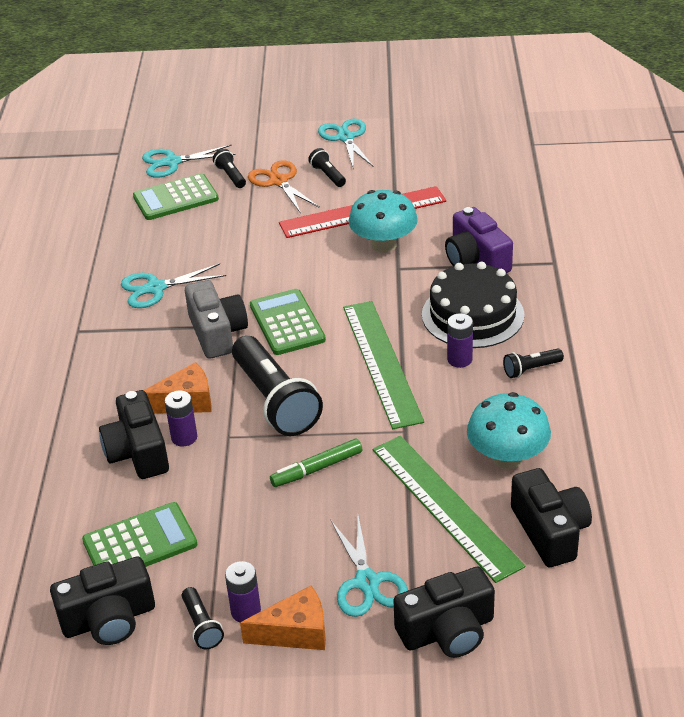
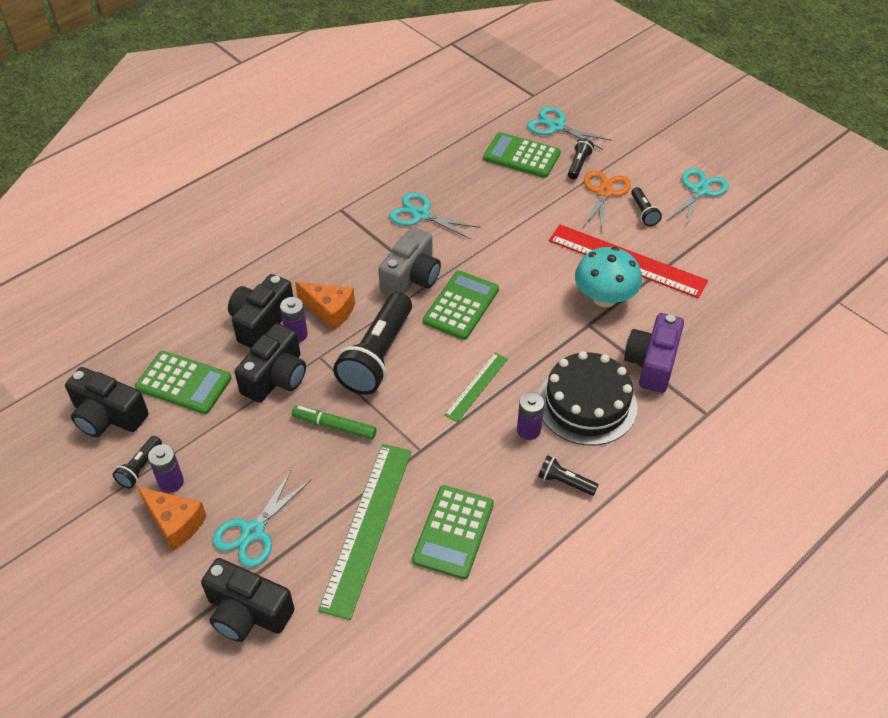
camera: 45 degrees right, 10 degrees up
black flashlight [308,148,346,187] -> black flashlight turned 150 degrees clockwise [631,187,662,226]
green ruler [343,301,424,429] -> green ruler [444,352,508,422], size x0.53
turquoise mushroom [467,392,551,469] -> green calculator [412,485,494,580]
black camera [511,468,592,567] -> black camera moved to [235,323,306,403]

